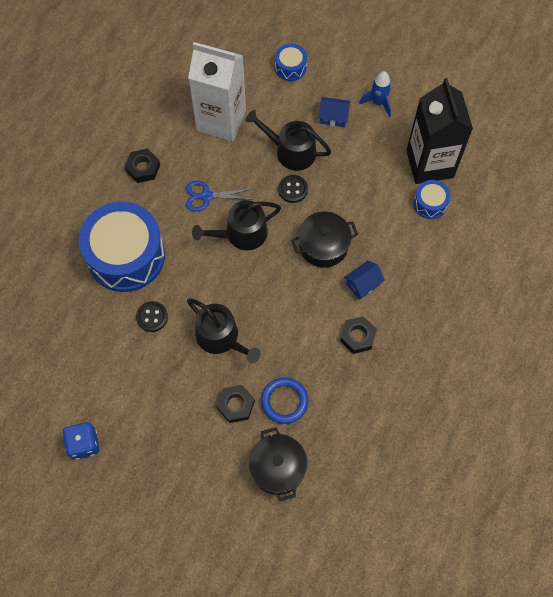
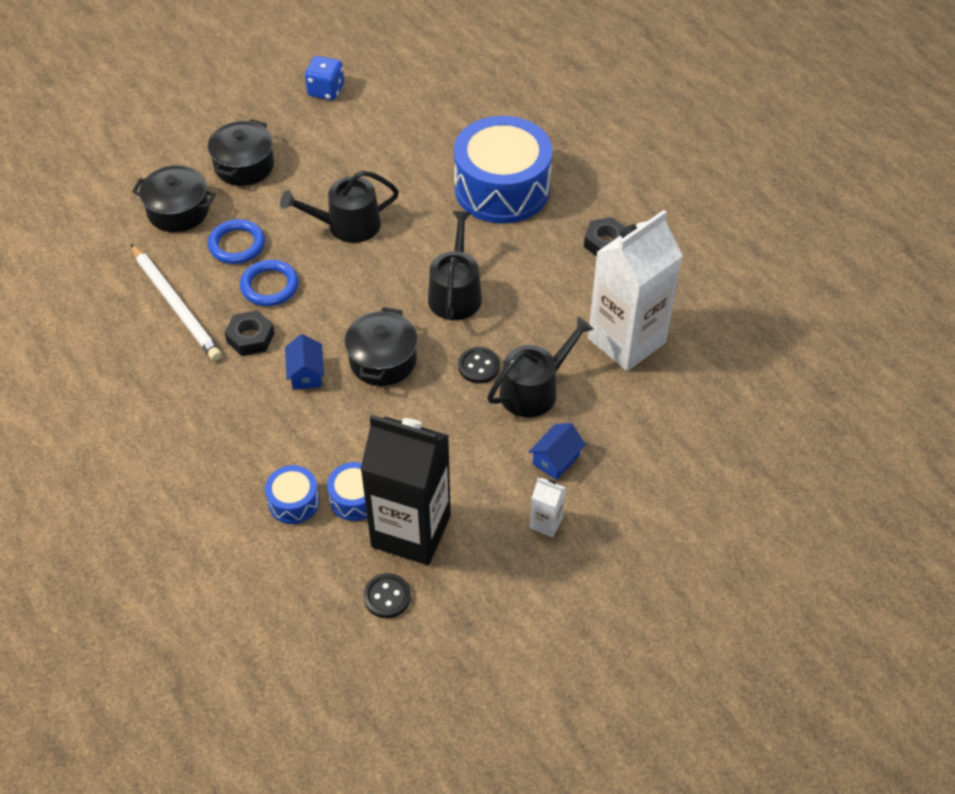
camera: 120 degrees right, 15 degrees down
black button [136,301,168,332] -> black button moved to [363,573,411,618]
blue scissors [186,181,253,212] -> none
black nut [217,385,255,423] -> none
blue drum [275,44,307,81] -> blue drum moved to [265,465,320,524]
blue rocket [359,71,391,117] -> white carton [530,478,566,537]
none -> white pencil [131,244,222,361]
none -> black pot [208,119,274,186]
none -> blue ring [240,260,299,306]

